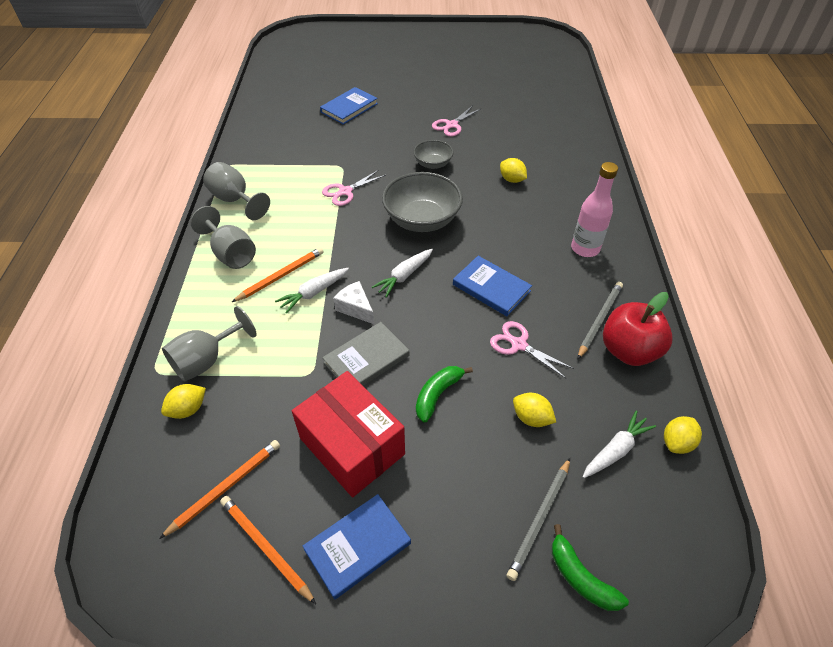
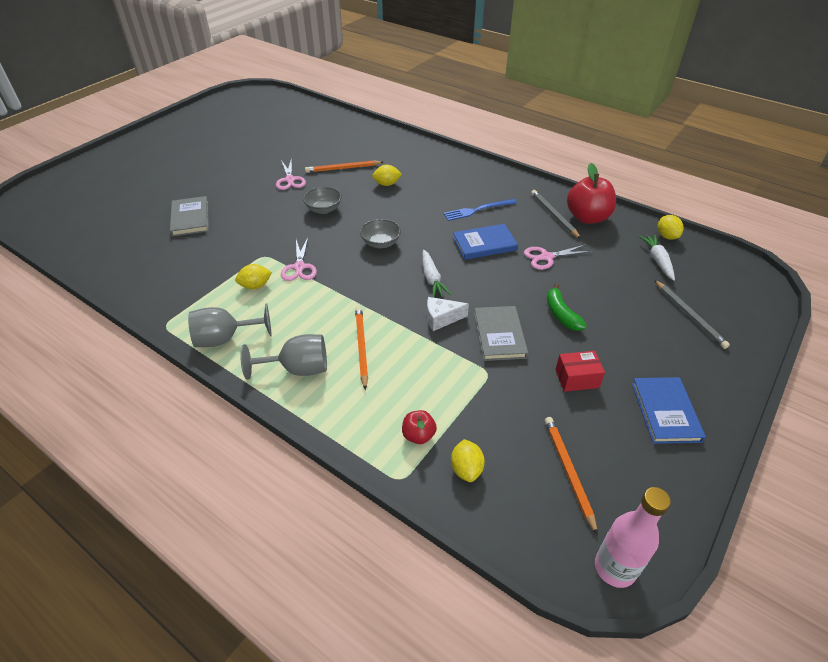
camera: 55 degrees left, 5 degrees down
grey goblet [162,306,257,382] -> red apple [402,410,437,444]
orange pencil [220,496,316,604] -> orange pencil moved to [305,160,383,173]
white carrot [275,268,349,314] -> none
red box [292,371,405,497] -> red box [555,351,605,392], size x0.49
blue book [320,87,378,125] -> grey book [170,196,209,237]
grey bowl [382,172,463,232] -> grey bowl [360,219,401,248], size x0.55
yellow lemon [513,393,556,427] -> yellow lemon moved to [235,264,272,289]
green banana [552,524,629,611] -> none
pink bottle [571,162,618,257] -> pink bottle moved to [595,487,671,588]
none -> blue fork [443,199,517,221]

